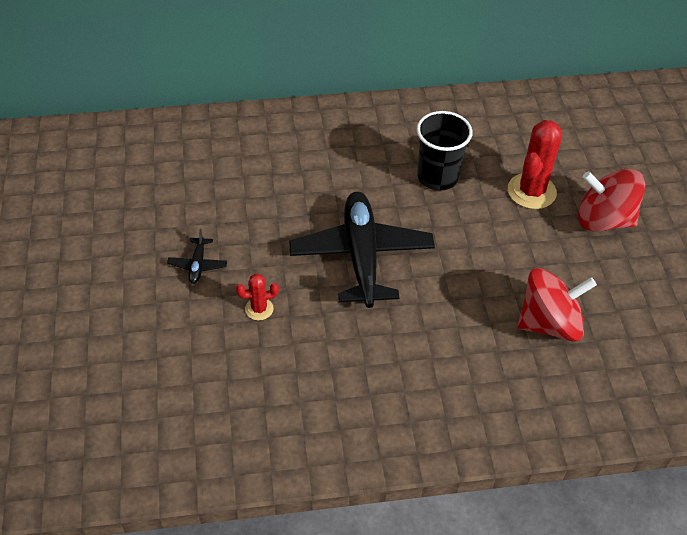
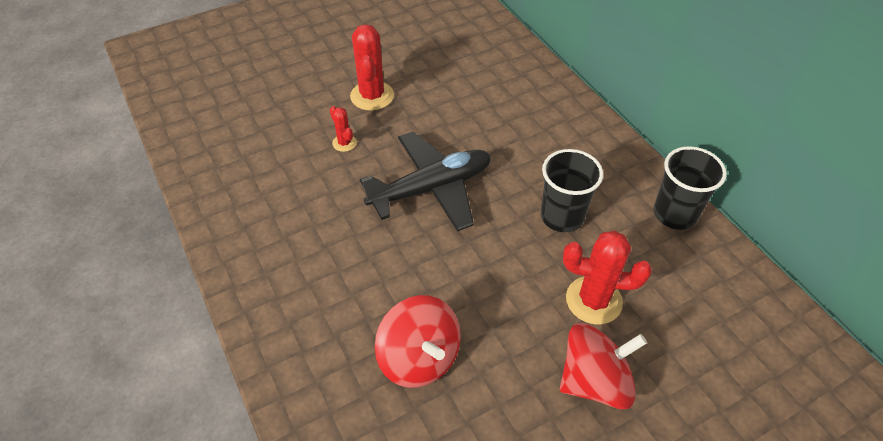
camera: 70 degrees right, 0 degrees up
black plane [167,229,227,284] -> red cactus [350,24,394,111]
red spinning top [578,169,645,232] -> red spinning top turned 75 degrees clockwise [560,323,647,409]
none -> black cup [654,146,727,230]

